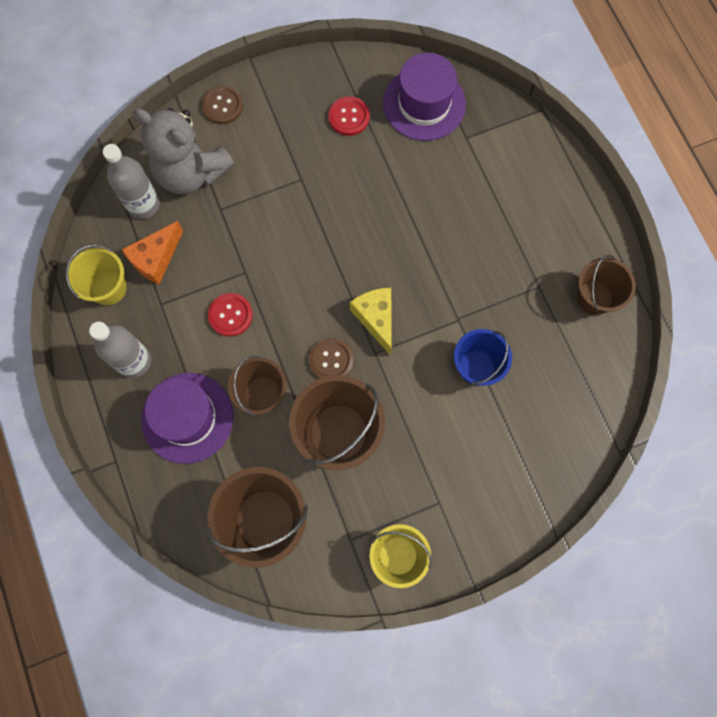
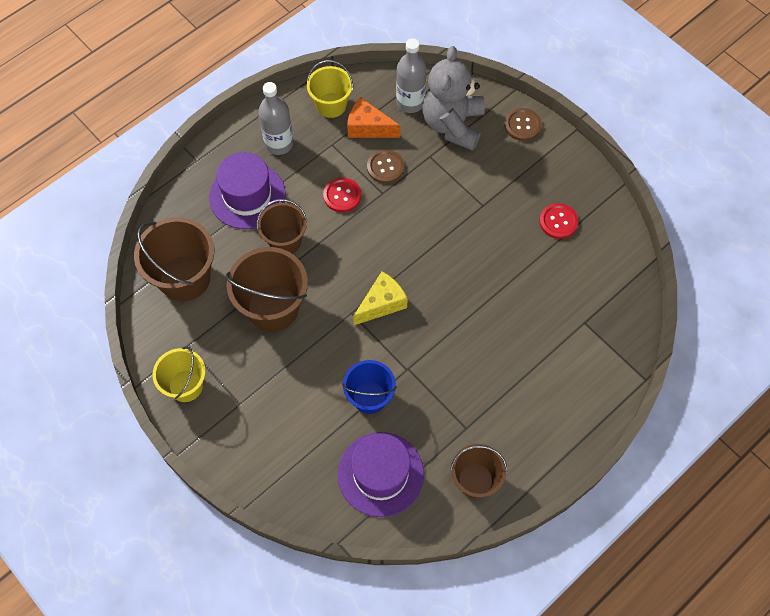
camera: 70 degrees right, 10 degrees down
brown button [309,338,354,379] -> brown button moved to [367,149,404,184]
purple hat [383,53,466,141] -> purple hat moved to [338,432,424,517]

